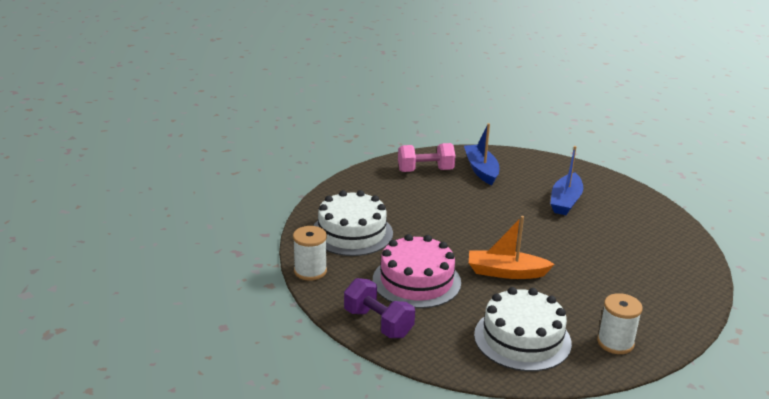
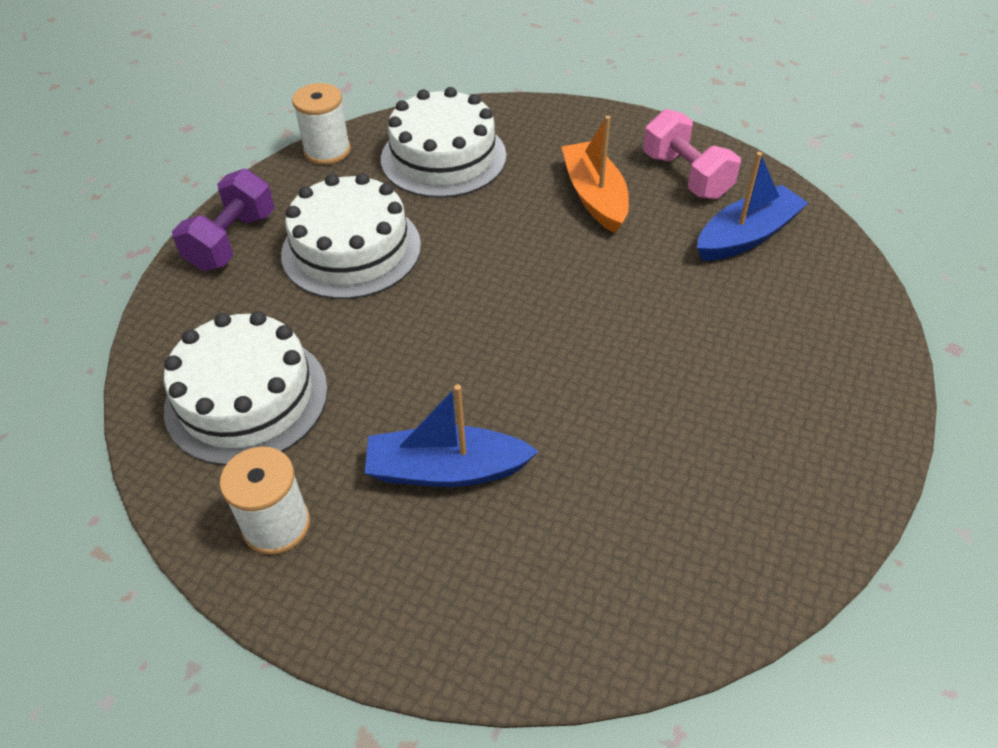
camera: 70 degrees right, 20 degrees up
pink cake [373,234,461,308] -> white cake [281,173,421,299]
orange boat [469,216,555,279] -> orange boat moved to [562,116,629,233]
blue boat [550,146,583,215] -> blue boat moved to [365,385,539,487]

